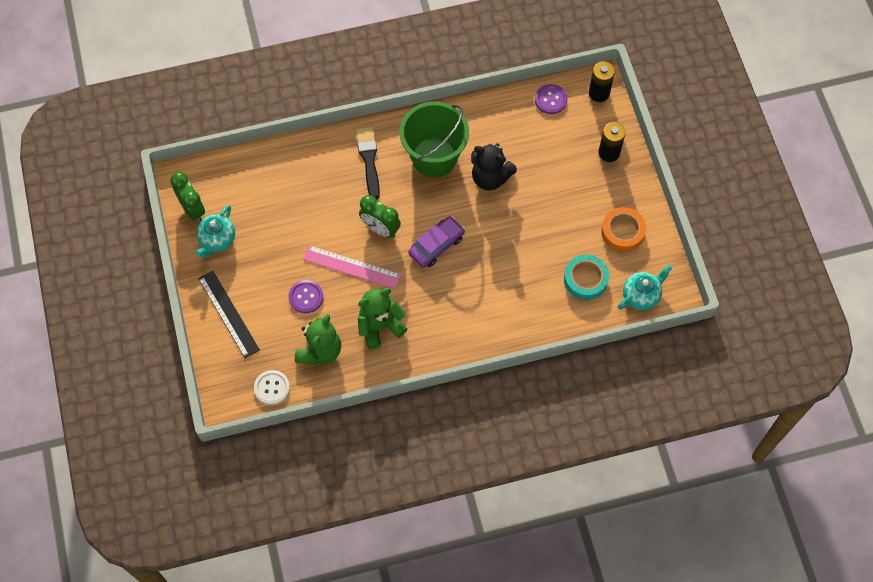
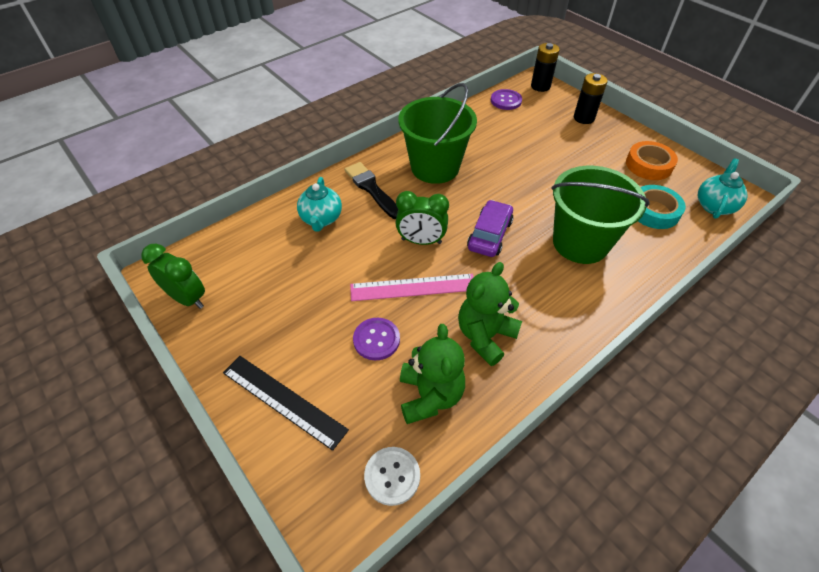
camera: 25 degrees left, 15 degrees down
turquoise teapot [196,205,235,258] -> turquoise teapot moved to [297,177,342,232]
black teddy bear [471,143,517,190] -> none
none -> green bucket [551,166,650,264]

